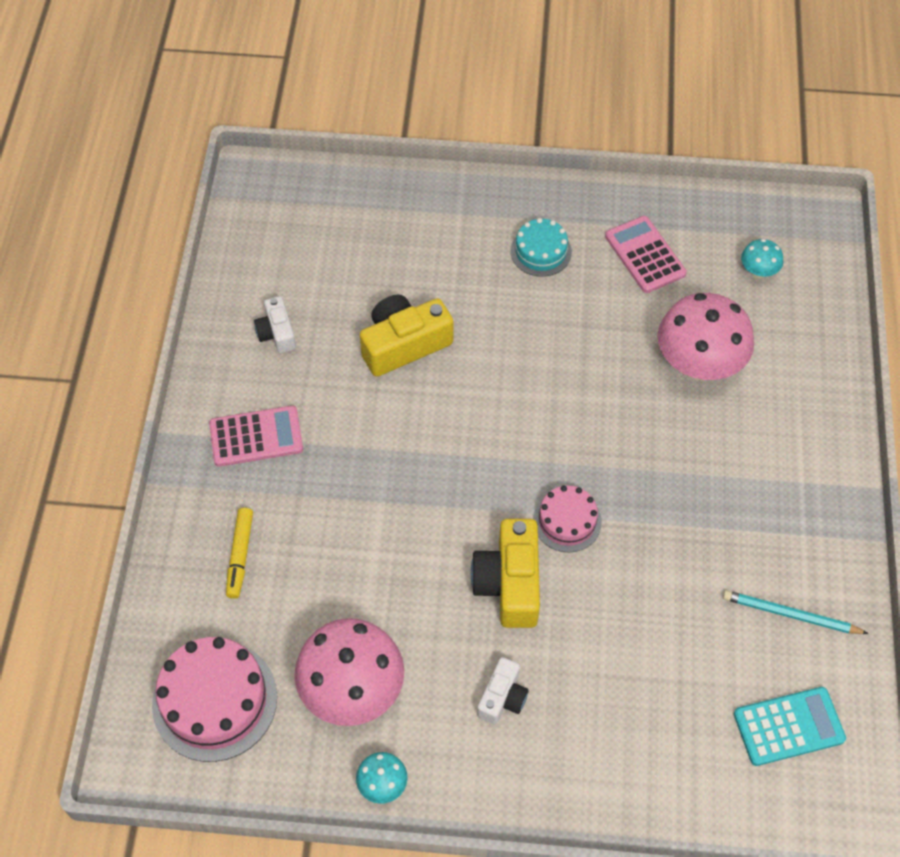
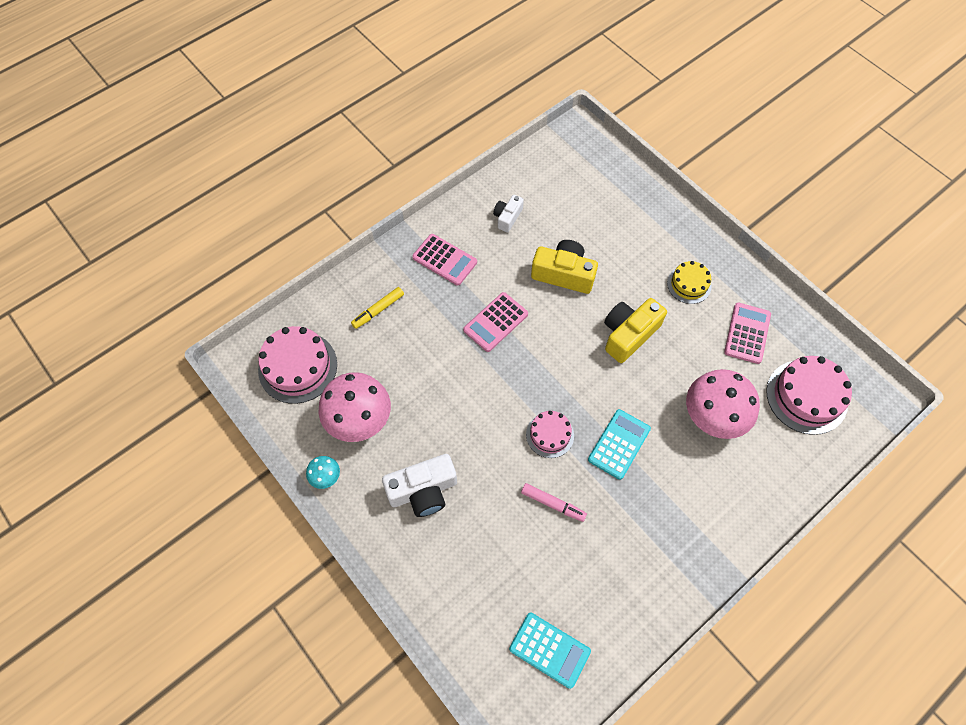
camera: 45 degrees right, 5 degrees up
yellow camera [471,519,540,628] -> yellow camera moved to [604,298,667,363]
white camera [477,657,529,724] -> white camera [382,454,457,517], size x1.73
turquoise cake [510,218,572,277] -> yellow cake [667,261,712,304]
turquoise pencil [723,590,869,634] -> none
turquoise mushroom [741,239,783,278] -> pink cake [766,356,852,435]
none -> pink calculator [463,292,528,352]
none -> pink marker [521,483,587,522]
none -> turquoise calculator [588,409,651,480]

